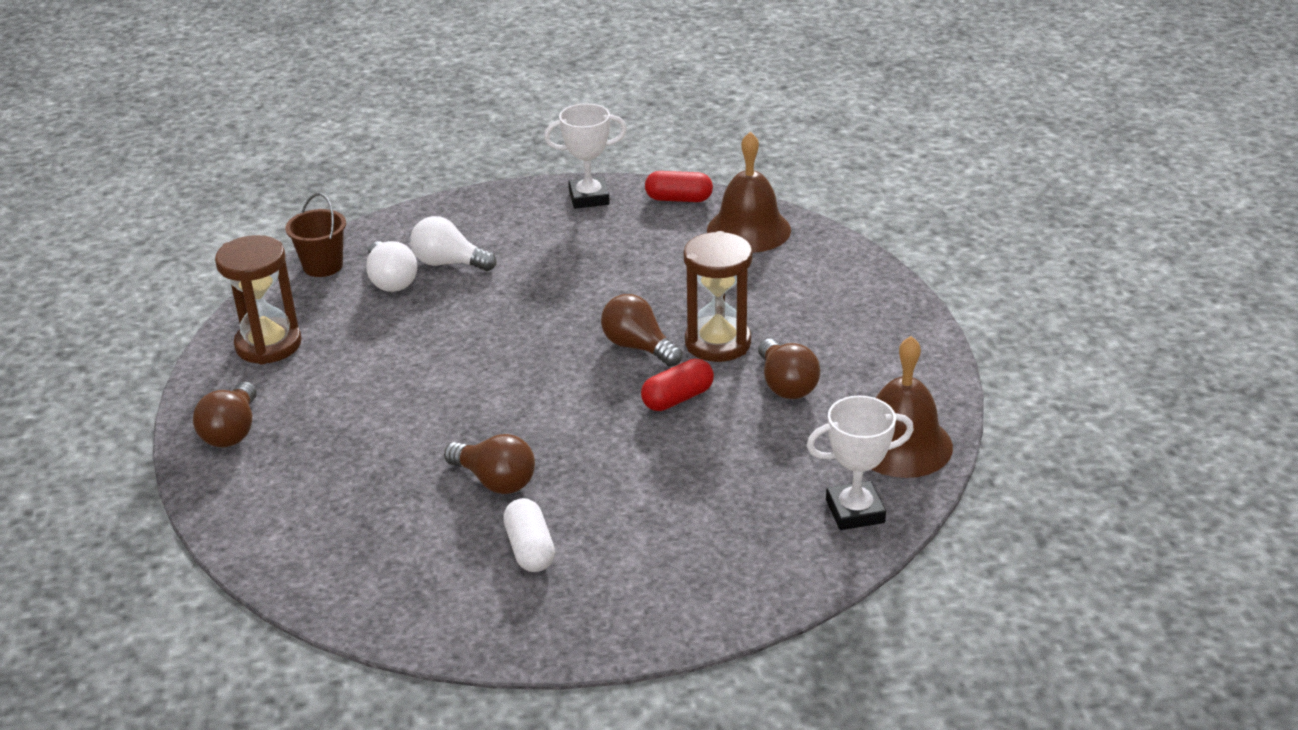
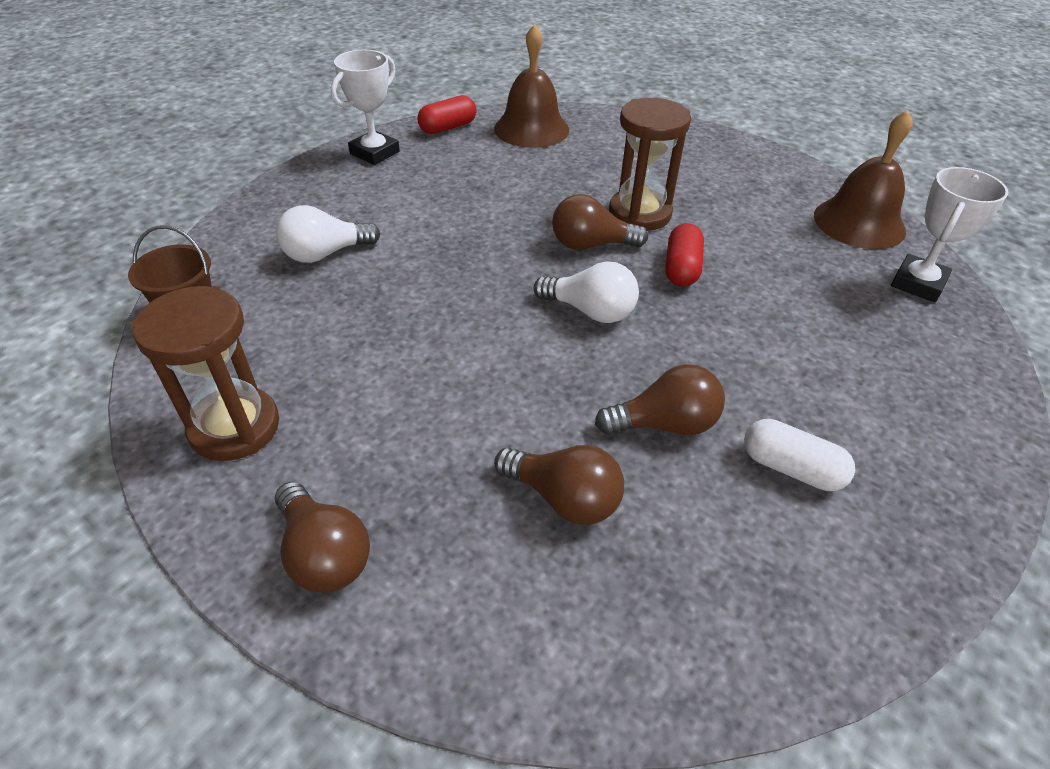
camera: 45 degrees left, 10 degrees up
white light bulb [366,241,417,292] -> white light bulb moved to [533,261,639,323]
brown light bulb [758,339,820,399] -> brown light bulb moved to [494,445,624,525]

